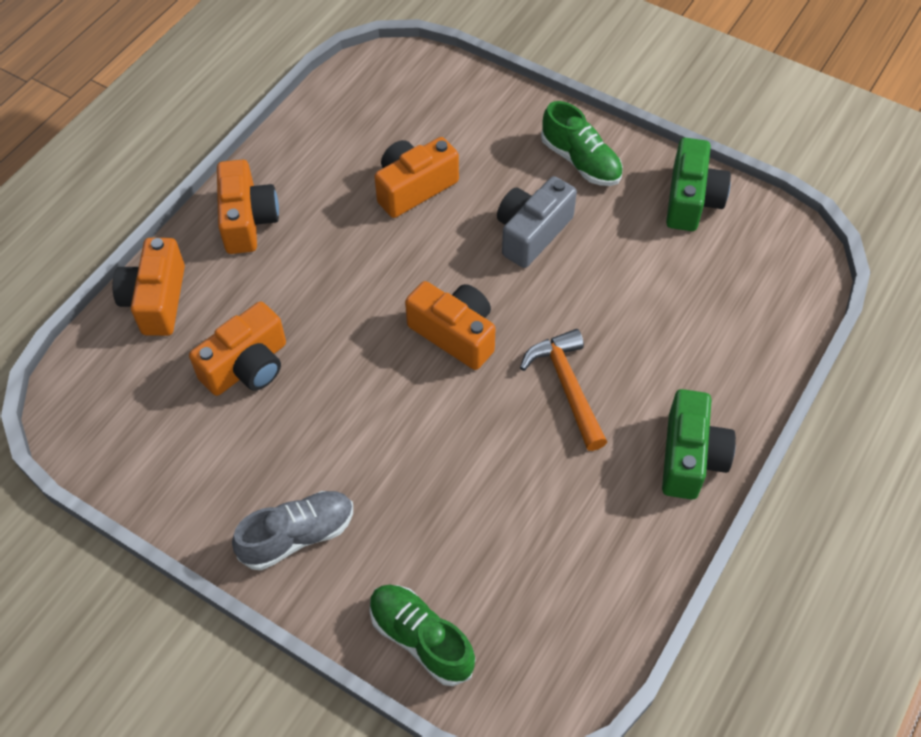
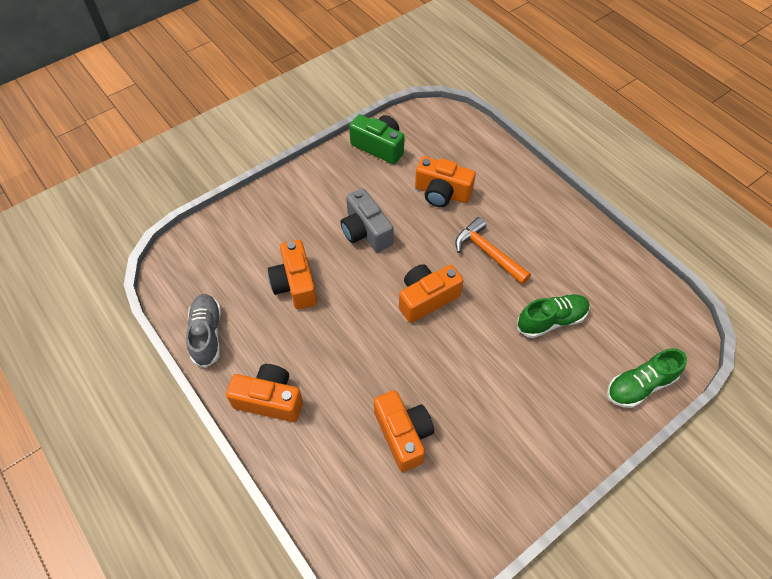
camera: 70 degrees left, 0 degrees up
orange camera [112,238,185,336] -> orange camera moved to [415,156,476,207]
grey shoe [232,491,353,570] -> grey shoe moved to [186,294,221,368]
orange hammer [520,329,607,451] -> orange hammer turned 45 degrees clockwise [455,217,531,284]
green shoe [541,101,623,186] -> green shoe moved to [517,294,590,338]
green camera [662,389,736,500] -> none

